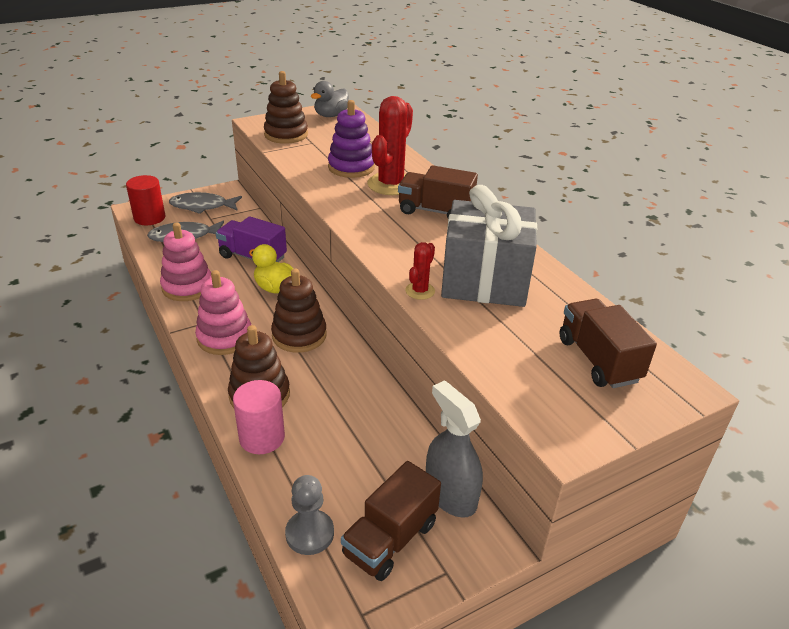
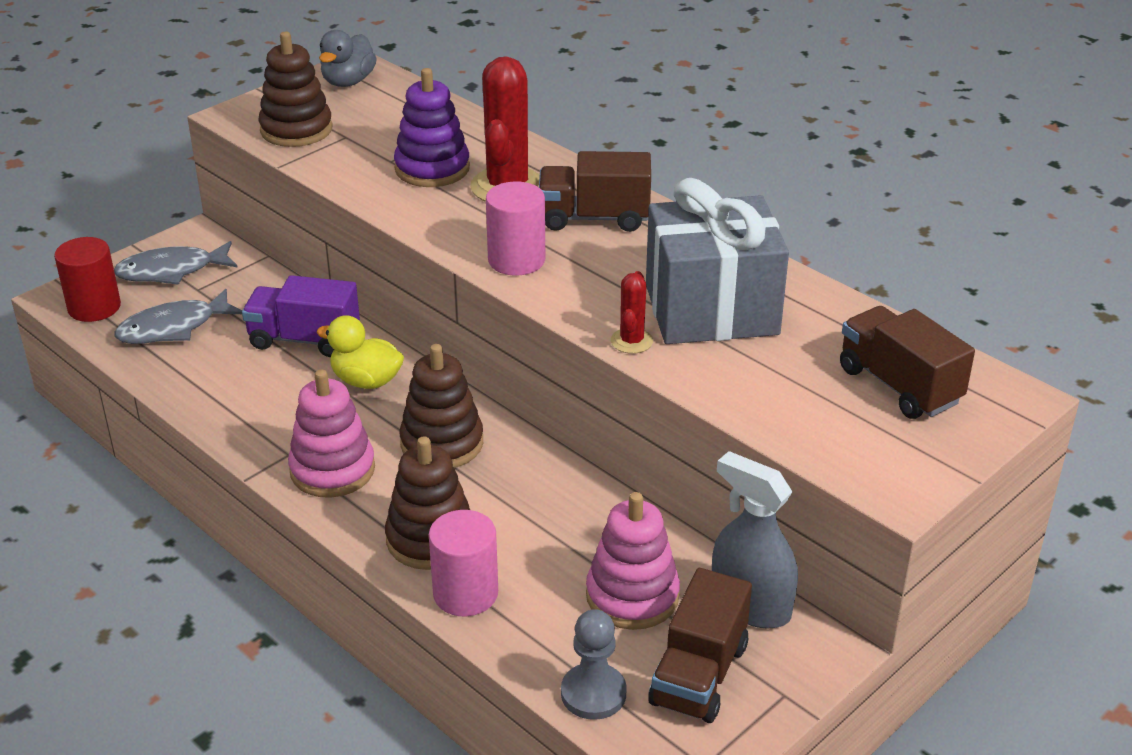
camera: 15 degrees left, 0 degrees up
pink stacking toy [160,223,211,301] -> pink stacking toy moved to [586,492,680,630]
none -> pink cylinder [486,181,545,275]

